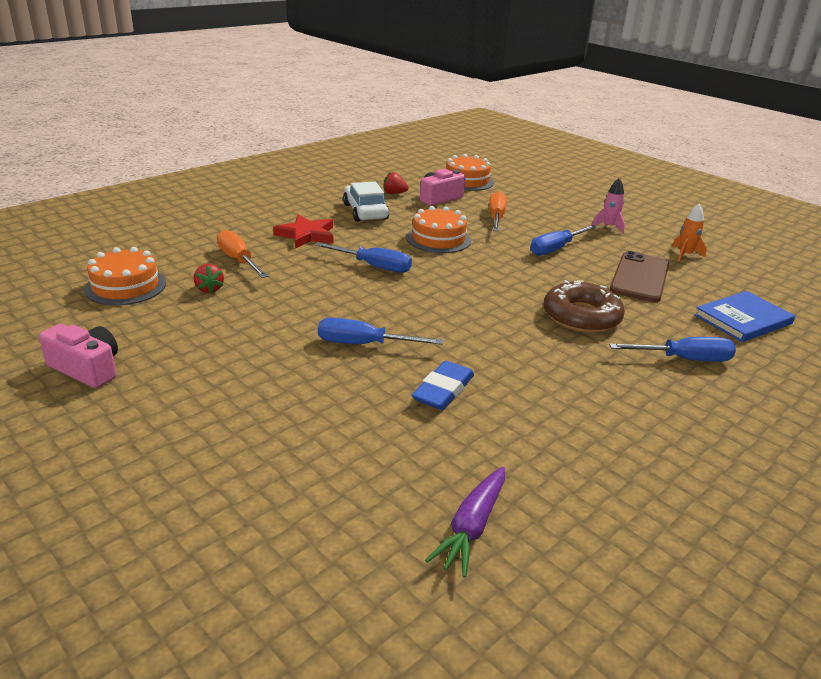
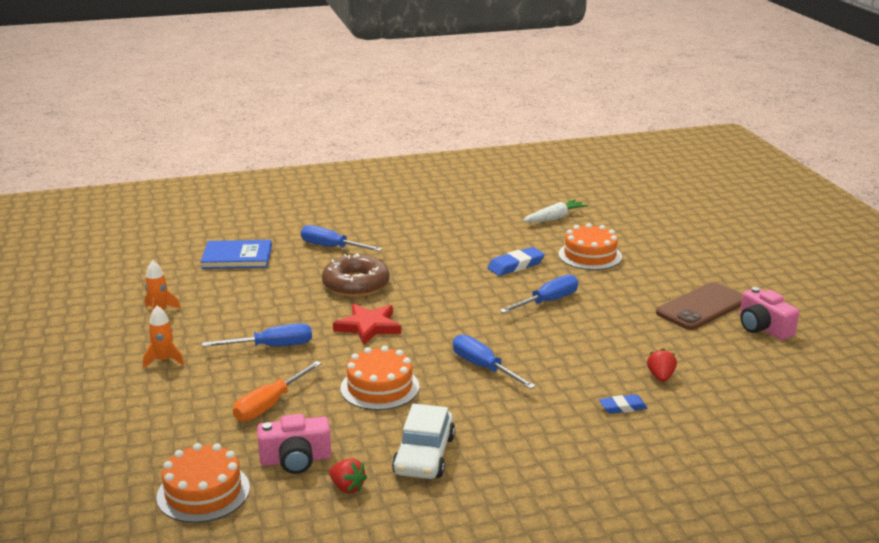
camera: 150 degrees left, 5 degrees down
orange cake [84,247,166,306] -> orange cake moved to [559,223,622,270]
orange screwdriver [217,229,268,278] -> blue eraser [599,394,648,414]
red star [273,215,333,249] -> red star moved to [333,304,401,345]
blue screwdriver [318,318,443,345] -> blue screwdriver turned 75 degrees counterclockwise [499,275,578,313]
purple carrot [425,467,505,578] -> white carrot [523,199,588,223]
pink rocket [592,178,625,234] -> orange rocket [143,306,184,369]
brown phone [610,251,669,302] -> brown phone moved to [656,282,743,330]

